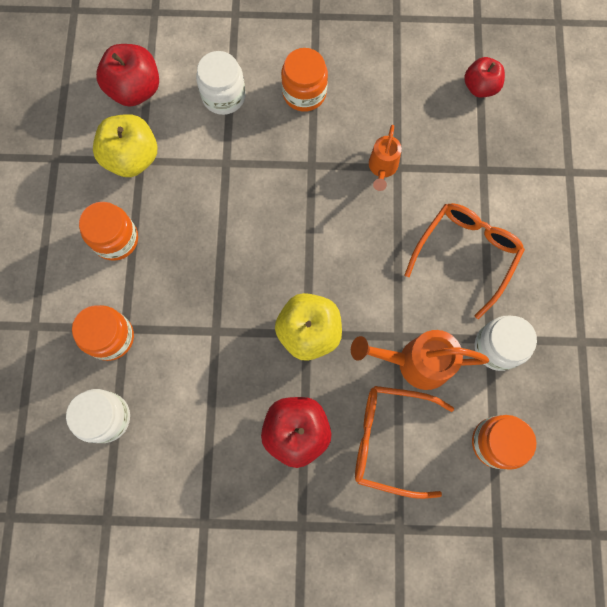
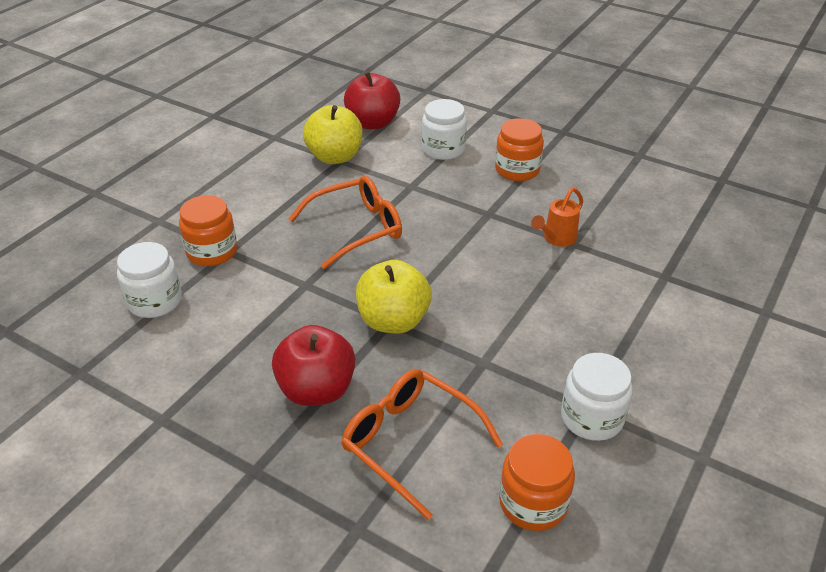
camera: 30 degrees right, 35 degrees down
orange jar [79,202,138,261] -> none
orange watering can [351,330,489,390] -> none
orange glasses [405,203,525,319] -> orange glasses moved to [289,176,402,269]
red apple [464,57,505,98] -> none

